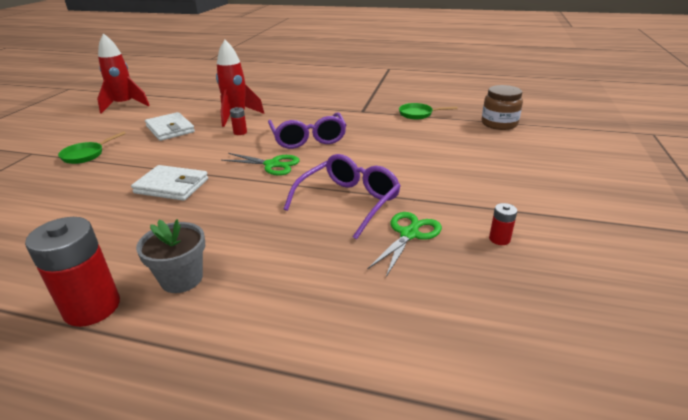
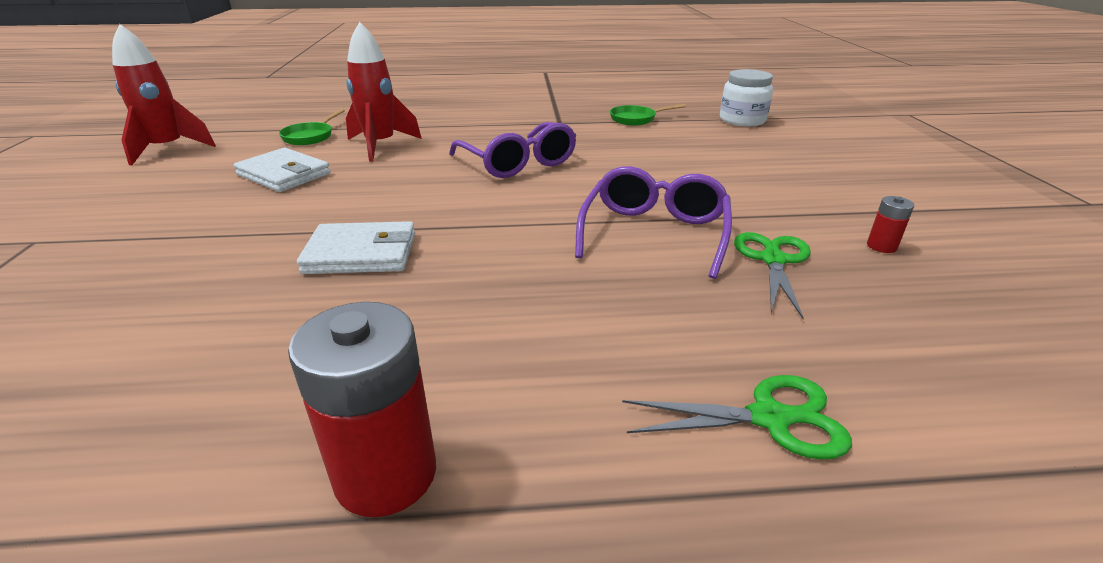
camera: 20 degrees left, 0 degrees up
green pan [58,131,126,164] -> green pan moved to [279,109,345,145]
grey flower pot [136,219,205,293] -> none
green scissors [221,153,300,176] -> green scissors moved to [622,375,852,460]
red battery [230,107,247,135] -> none
brown jar [482,85,523,130] -> white jar [720,69,773,126]

